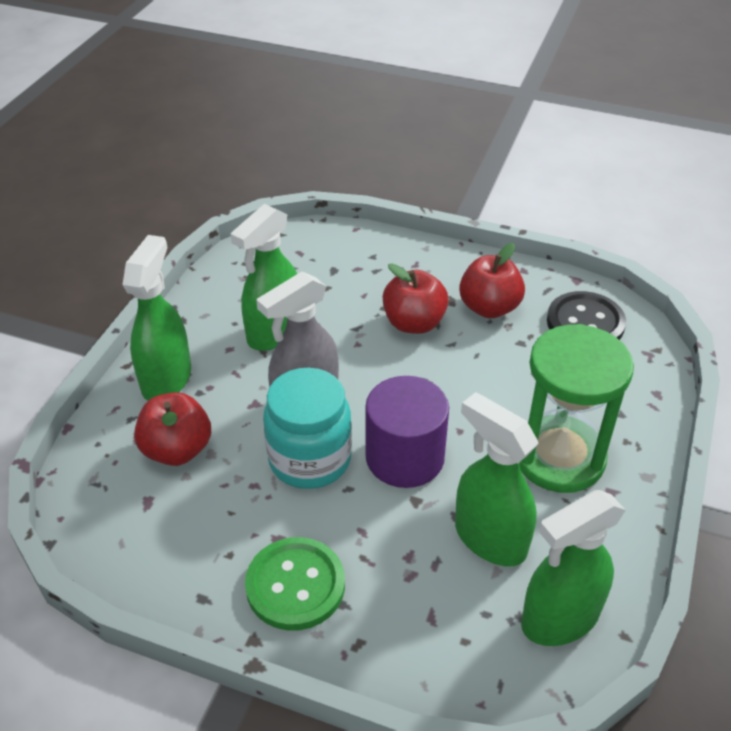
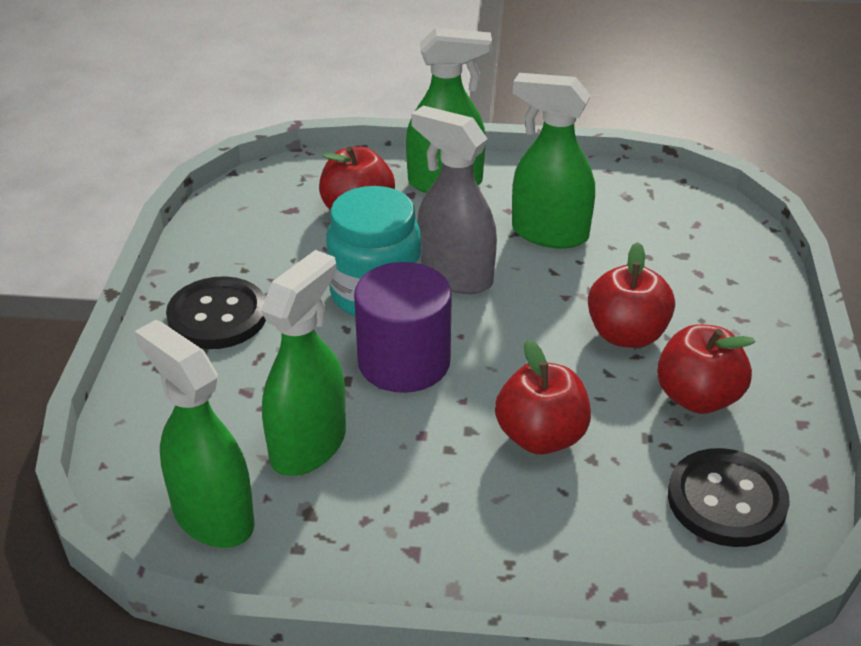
camera: 75 degrees right, 5 degrees down
green button [245,537,345,631] -> black button [166,276,266,349]
green hourglass [520,324,634,493] -> none
none -> red apple [495,339,591,454]

